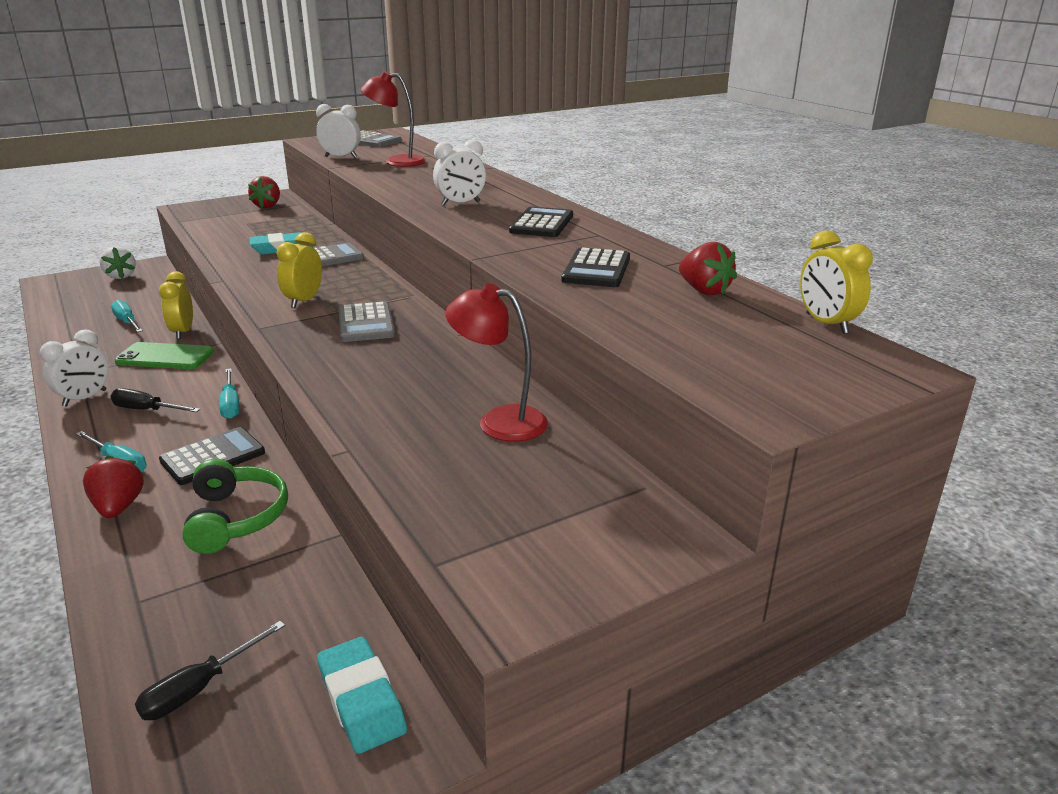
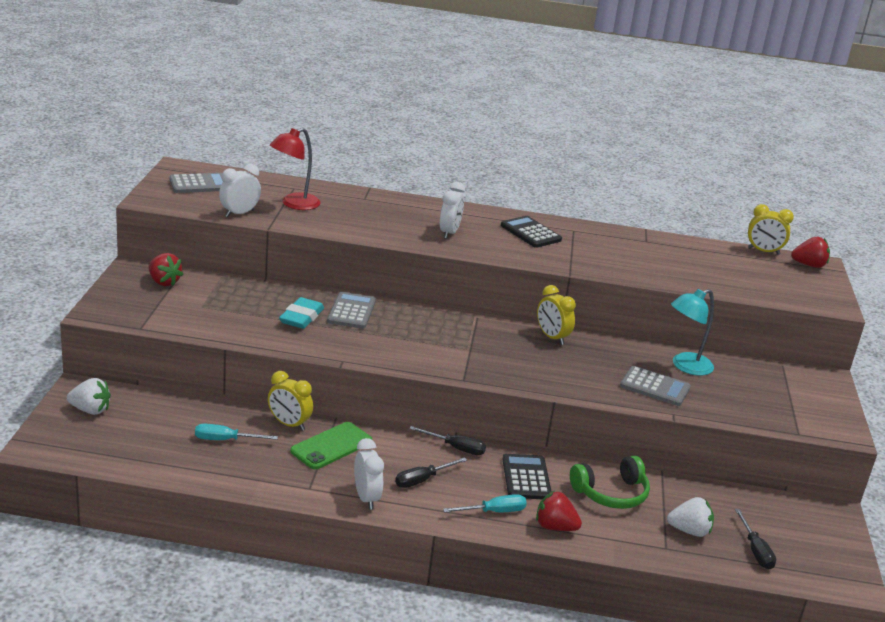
camera: 55 degrees left, 0 degrees up
green headphones [182,459,288,554] -> green headphones turned 135 degrees clockwise [570,456,650,509]
turquoise screwdriver [219,368,240,419] -> black screwdriver [409,426,486,455]
yellow clock [276,232,322,308] -> yellow clock moved to [537,285,576,345]
turquoise eraser [317,637,407,754] -> none
grey calculator [338,301,395,342] -> grey calculator moved to [620,366,691,406]
red lamp [445,283,548,442] -> turquoise lamp [671,289,714,376]
black calculator [561,247,630,287] -> none
red strawberry [679,242,737,295] -> red strawberry moved to [791,236,830,268]
none -> white strawberry [667,497,714,537]

